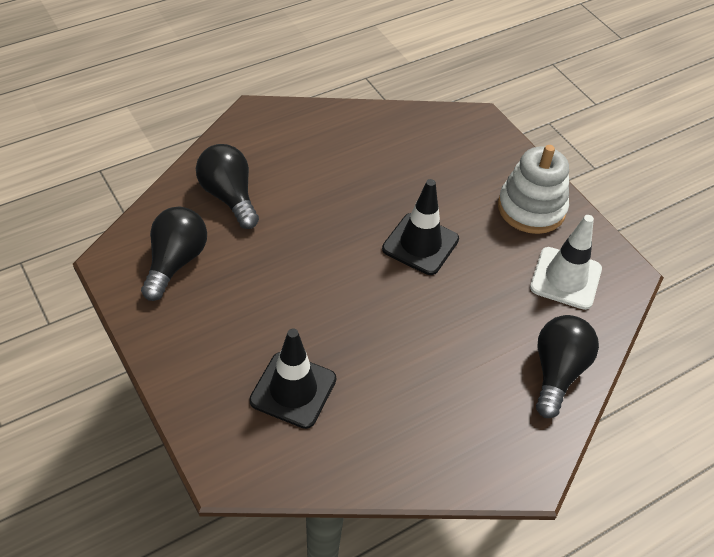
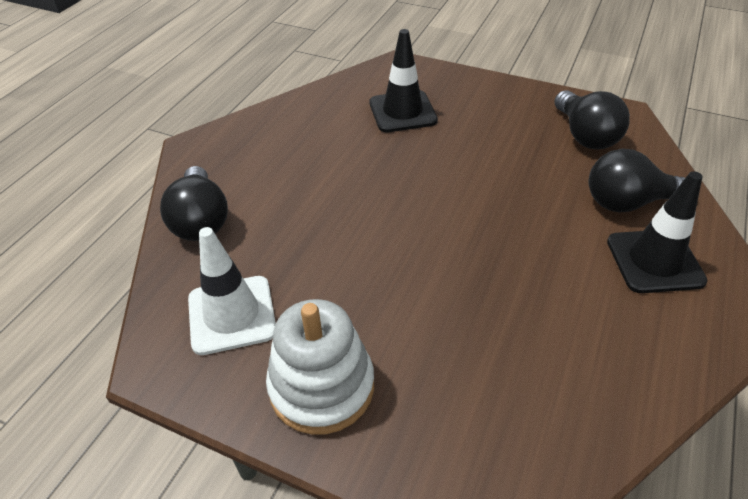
camera: 150 degrees right, 5 degrees down
black light bulb [196,144,259,229] -> black light bulb turned 150 degrees clockwise [589,149,685,212]
black traffic cone [382,179,459,275] -> black traffic cone moved to [607,171,707,293]

